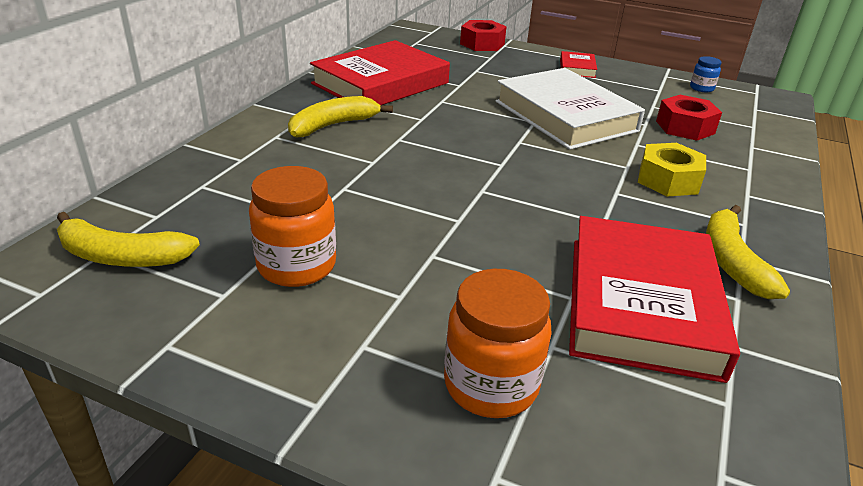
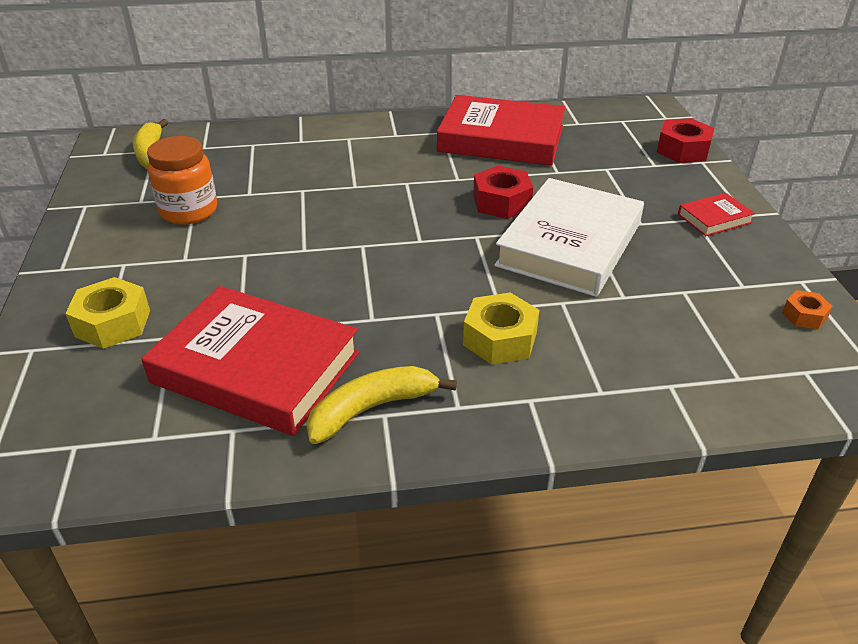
camera: 60 degrees right, 5 degrees up
yellow banana [288,96,393,138] -> none
orange jar [444,269,552,418] -> yellow nut [65,277,150,349]
red book [569,216,740,383] -> red book turned 45 degrees clockwise [141,286,359,436]
red nut [656,95,722,141] -> red nut moved to [473,166,533,219]
blue jar [690,56,722,92] -> orange nut [782,290,833,329]

